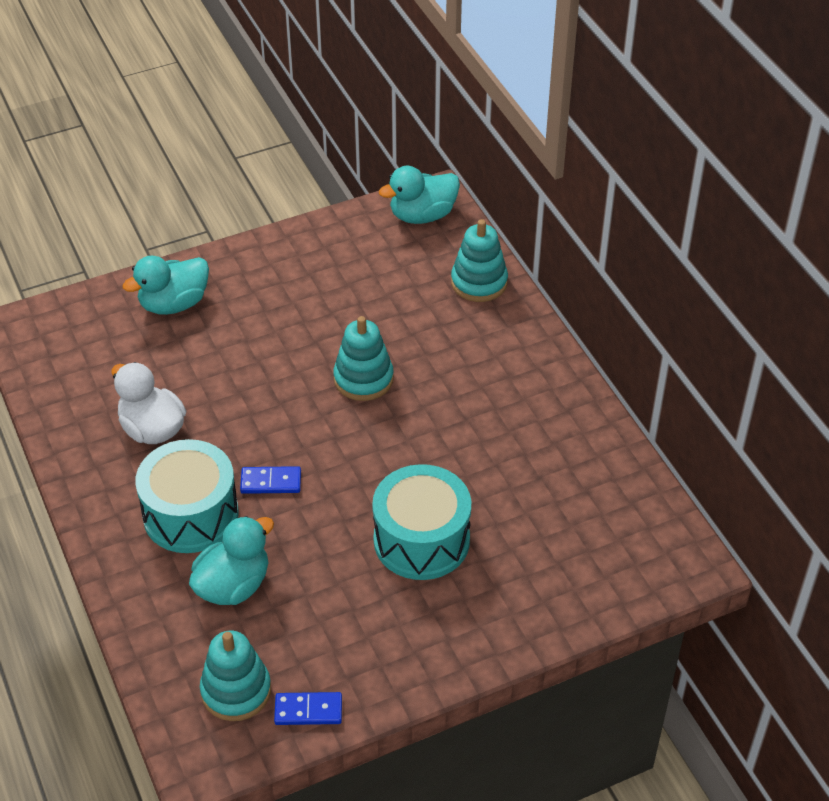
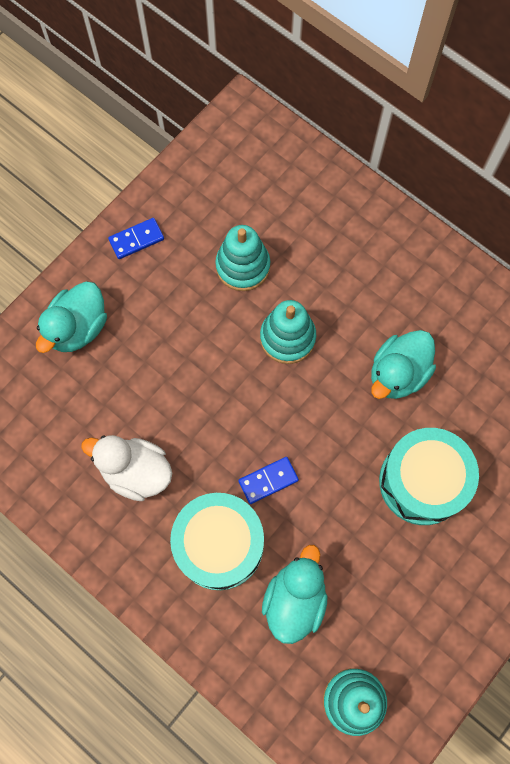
camera: 25 degrees left, 25 degrees up
blue domino [274,692,342,725] -> blue domino moved to [108,218,164,259]
turquoise duck [379,166,460,224] -> turquoise duck moved to [371,330,436,399]
turquoise stacking toy [451,219,508,302] -> turquoise stacking toy moved to [215,225,270,291]

